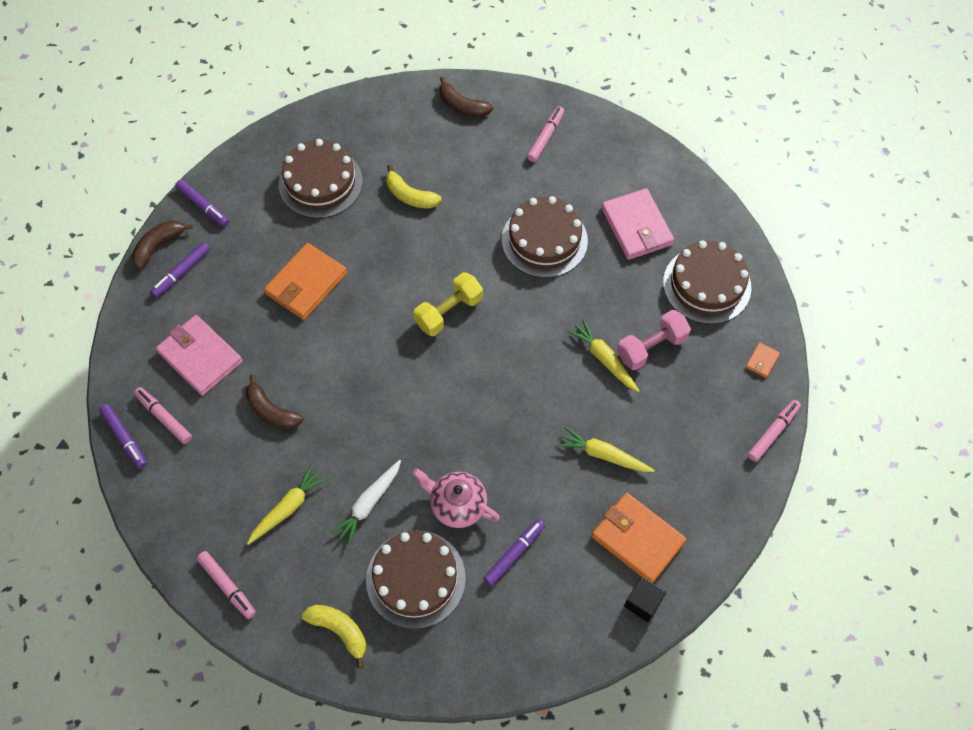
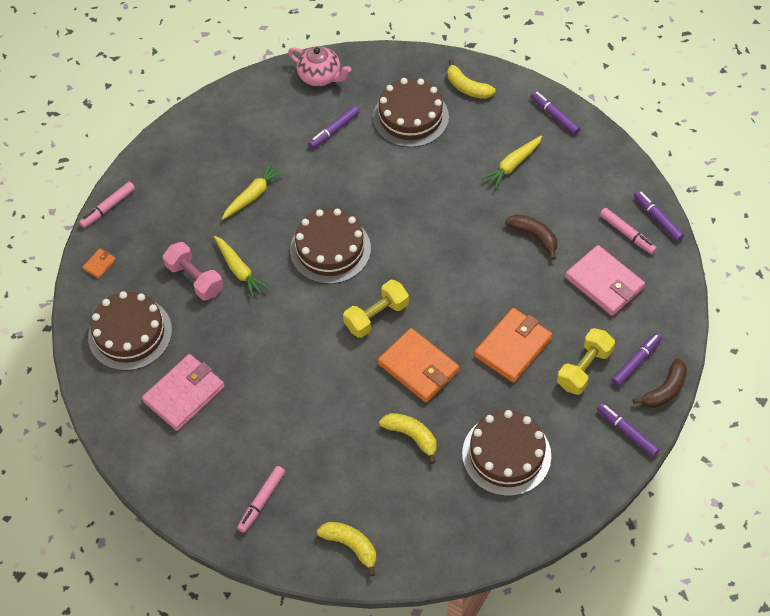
camera: 175 degrees left, 5 degrees down
pink marker [197,551,256,619] -> purple marker [531,91,580,135]
white carrot [330,460,401,546] -> none
pink teapot [413,468,500,528] -> pink teapot moved to [288,46,351,86]
brown banana [439,76,493,117] -> yellow banana [317,522,376,576]
brown cake [502,196,588,278] -> brown cake moved to [290,209,371,284]
yellow carrot [557,427,655,472] -> yellow carrot turned 75 degrees counterclockwise [222,162,285,220]
orange wallet [592,493,687,583] -> orange wallet moved to [378,328,459,403]
pink wallet [601,188,674,260] -> pink wallet turned 60 degrees clockwise [142,354,225,431]
pink dumbbell [617,310,691,370] -> pink dumbbell turned 75 degrees clockwise [163,242,223,300]
black cube [624,577,666,622] -> none
none -> yellow dumbbell [557,328,615,395]

